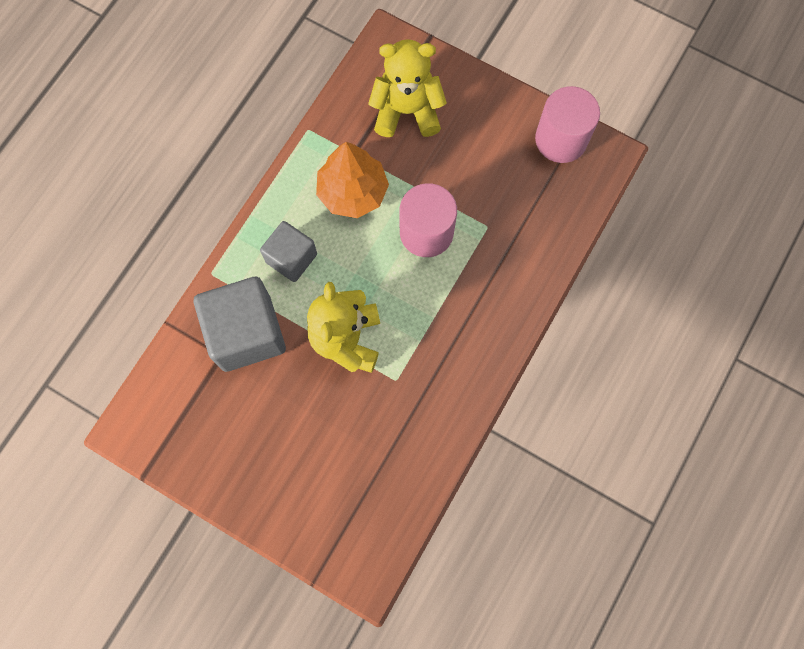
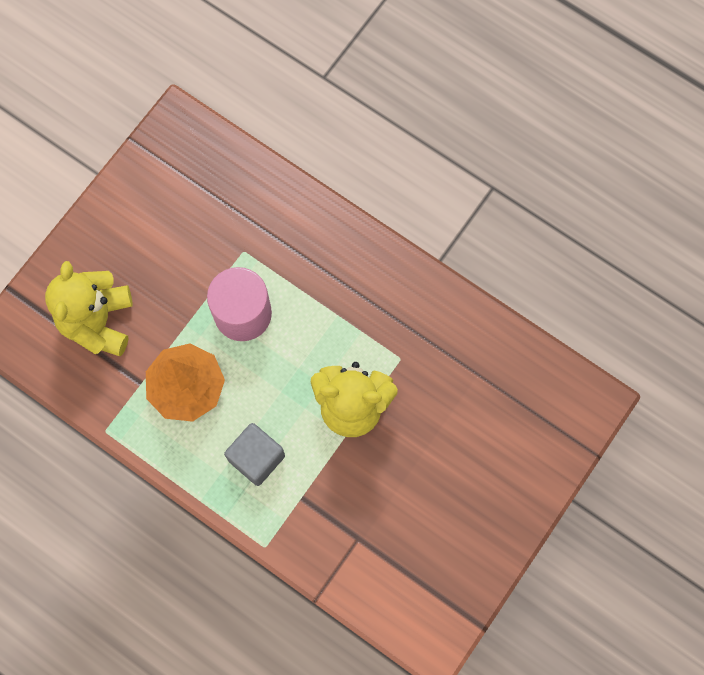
camera: 85 degrees left, 0 degrees up
grey cube [194,277,286,372] -> none
pink cylinder [535,86,600,163] -> none

